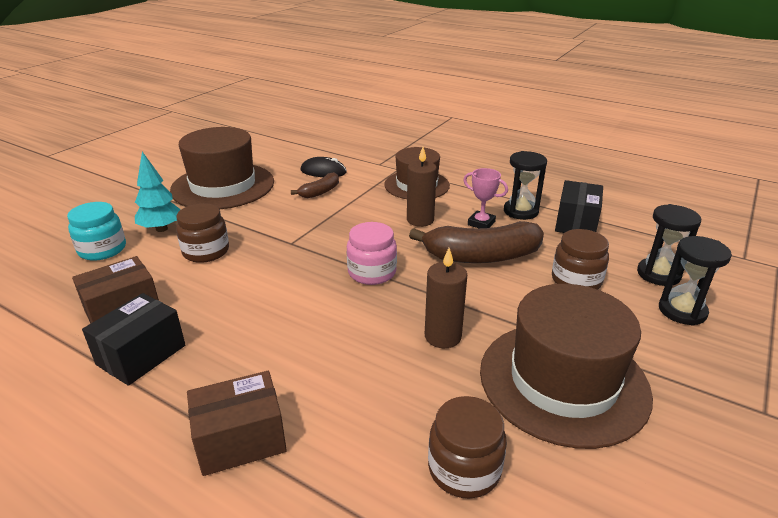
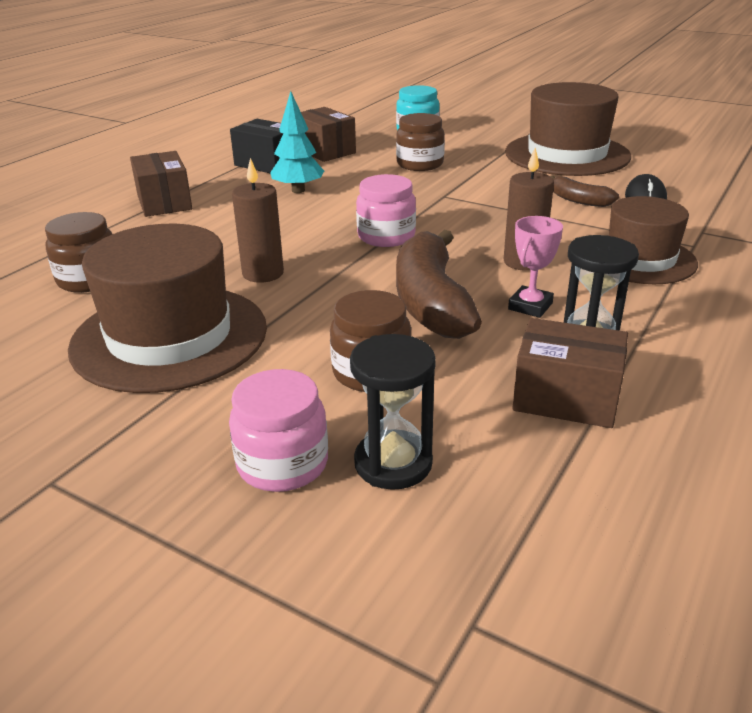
camera: 90 degrees right, 0 degrees up
turquoise tree [135,152,180,232] -> turquoise tree moved to [270,91,324,193]
black box [555,180,603,233] -> brown box [512,318,628,428]
black hourglass [659,236,732,326] -> pink jar [229,369,328,492]

